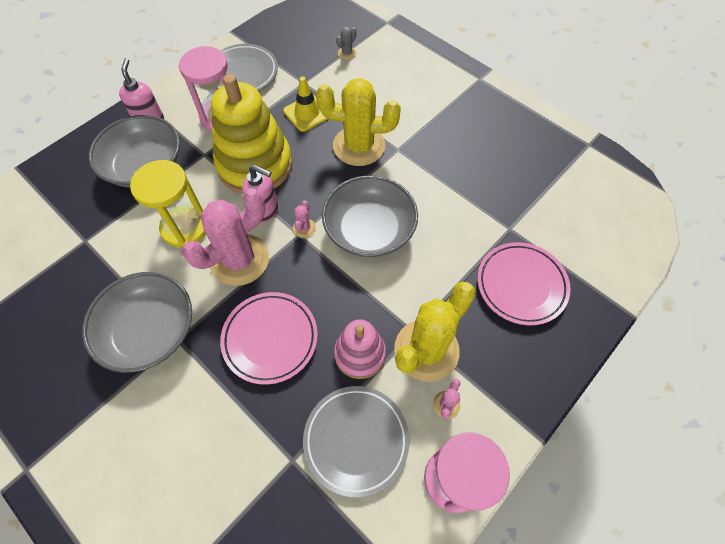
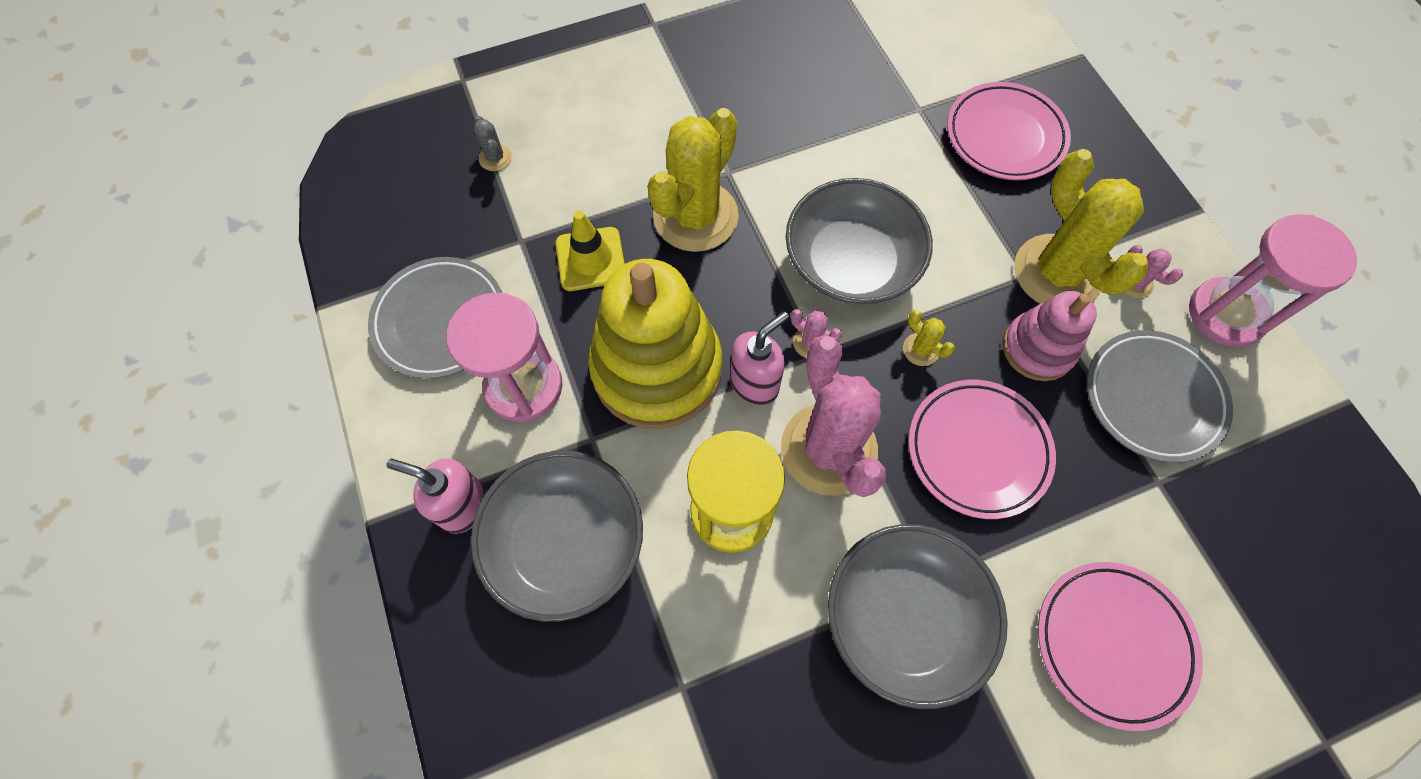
camera: 65 degrees left, 5 degrees up
none -> yellow cactus [903,310,955,366]
none -> pink plate [1038,562,1203,731]

